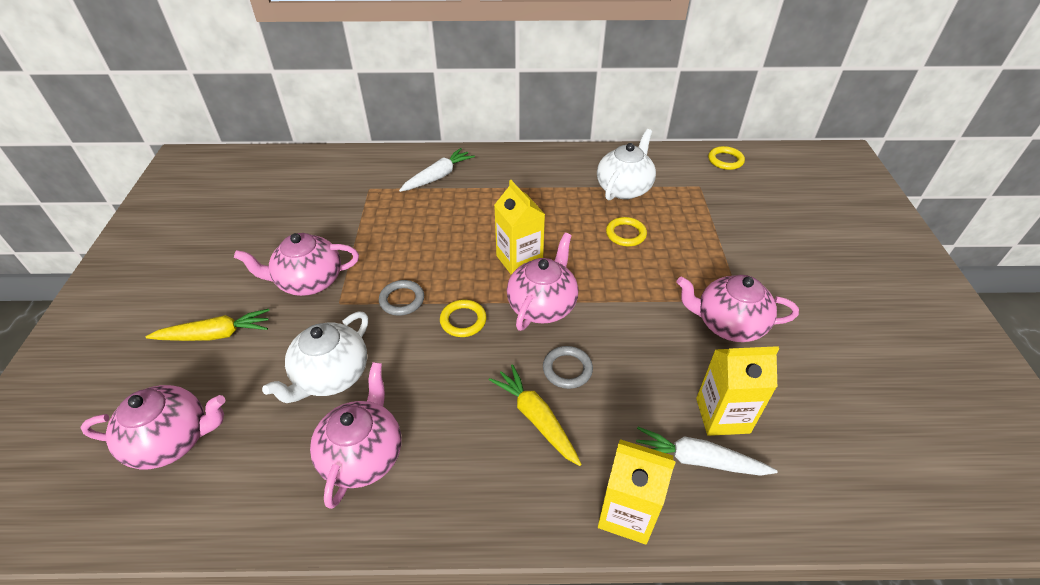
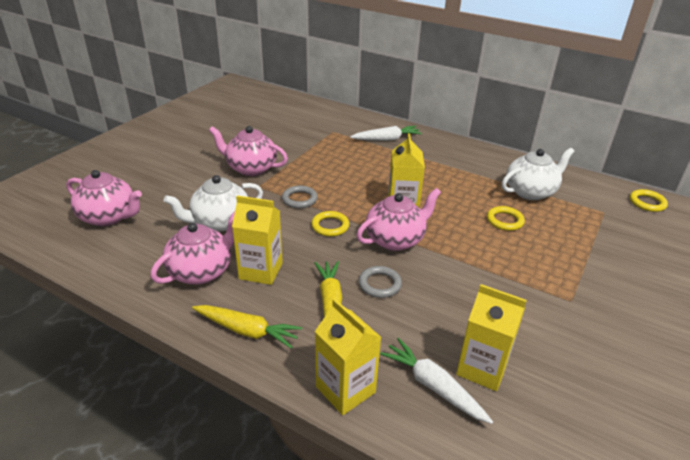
camera: 30 degrees right, 10 degrees down
yellow carrot [146,309,270,341] -> yellow carrot moved to [192,305,302,349]
pink teapot [676,275,799,342] -> none
none -> yellow carton [232,195,283,285]

